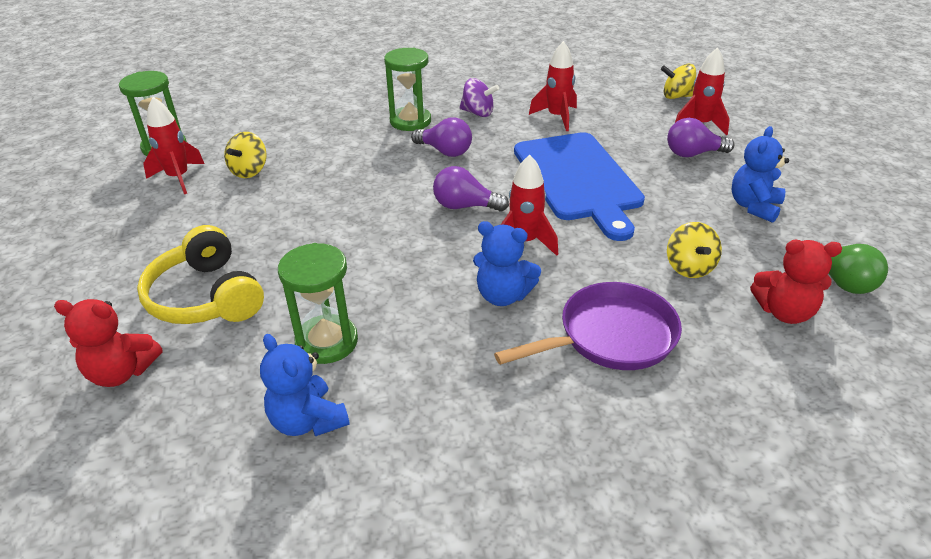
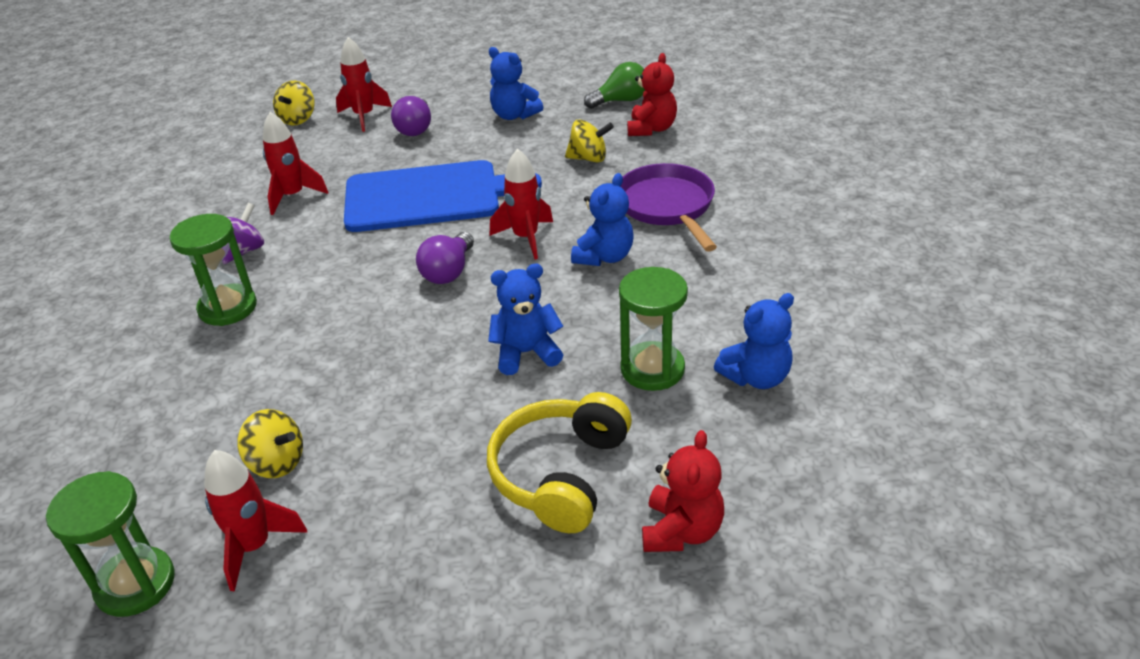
camera: 80 degrees left, 0 degrees up
yellow headphones [137,225,264,324] -> yellow headphones turned 135 degrees clockwise [487,392,632,533]
purple light bulb [411,117,472,157] -> none
none -> blue teddy bear [488,263,563,375]

